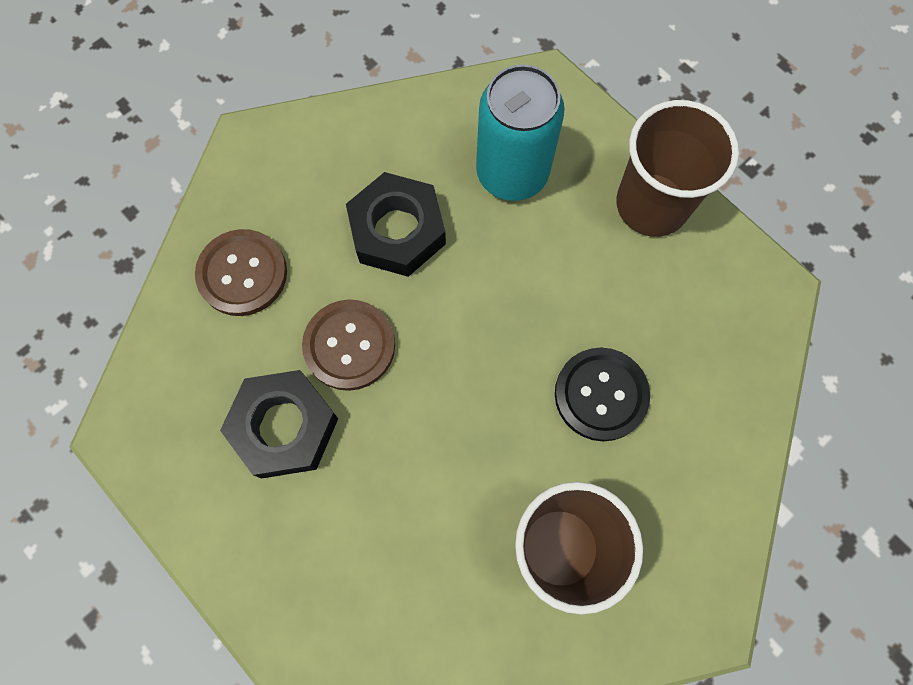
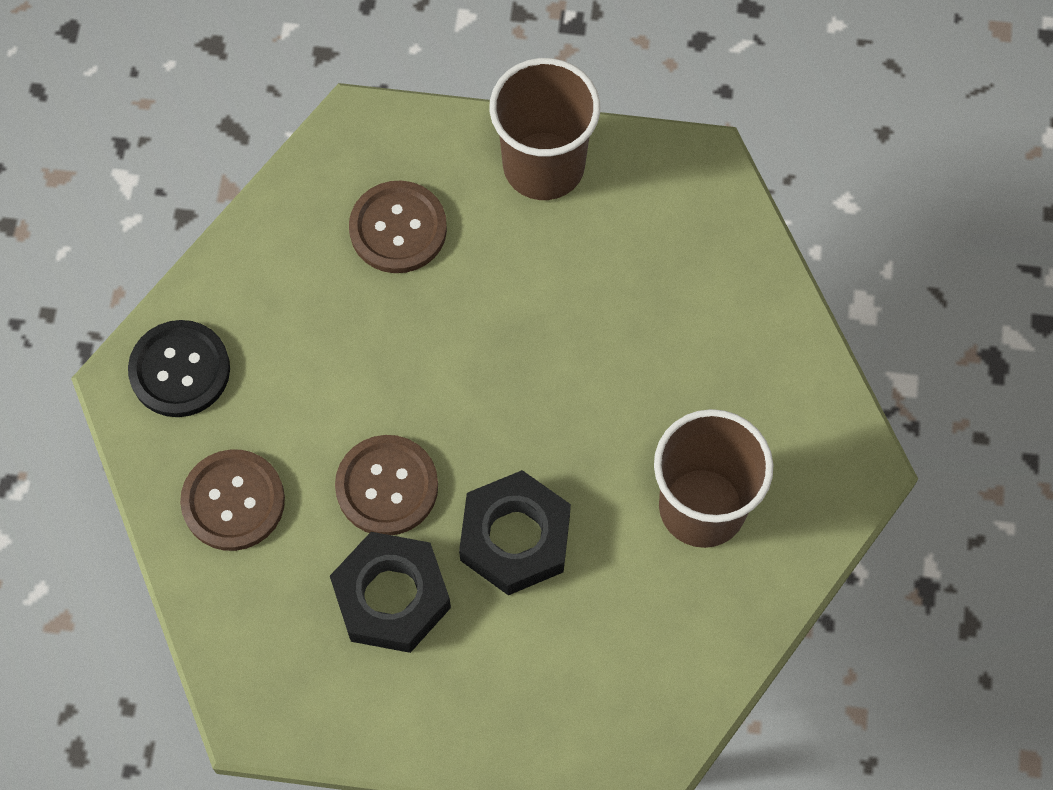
camera: 40 degrees left, 5 degrees down
black nut [346,172,446,277] -> black nut moved to [459,470,571,595]
turquoise can [476,64,565,201] -> brown button [349,181,447,273]
black button [555,348,650,441] -> black button moved to [128,320,230,417]

